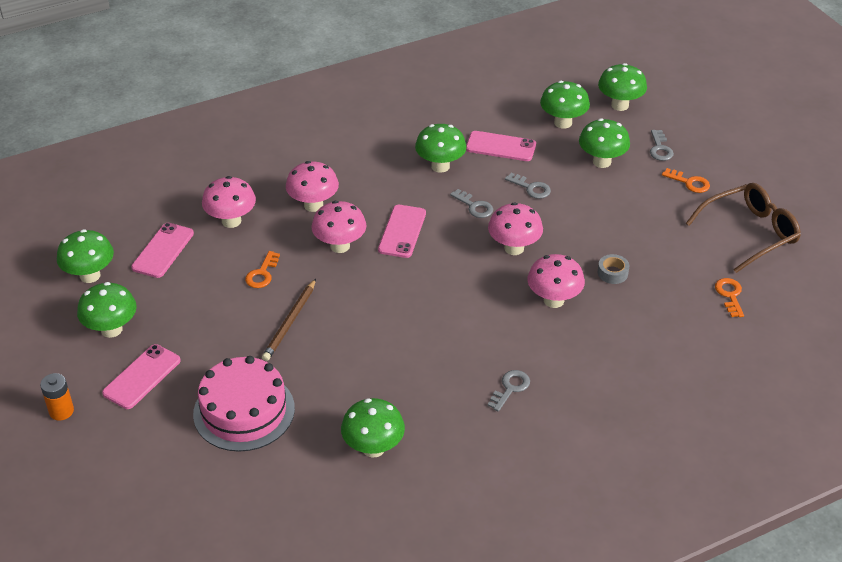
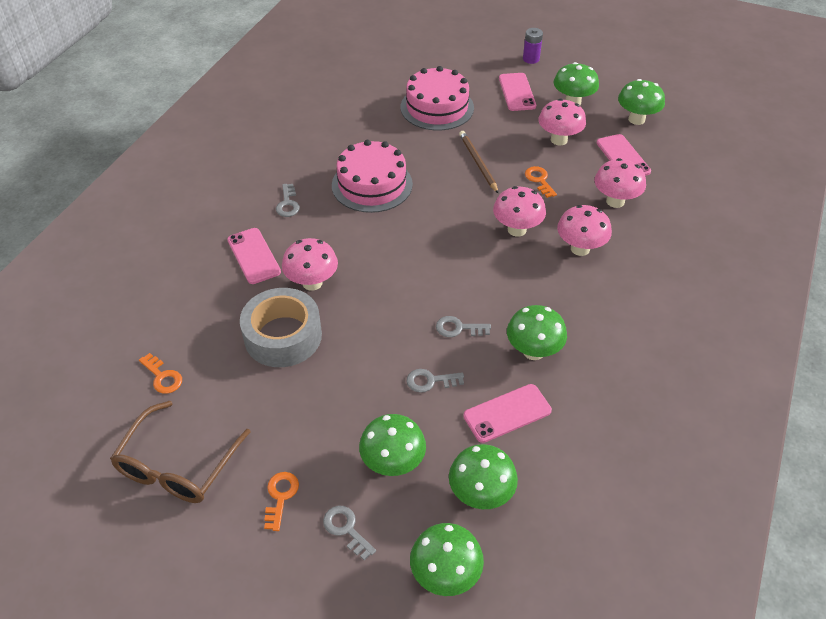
camera: 140 degrees right, 5 degrees up
orange battery [40,373,74,420] -> purple battery [523,28,543,64]
green mushroom [341,398,405,458] -> none
pink phone [378,205,426,258] -> pink phone moved to [227,228,281,284]
pink mushroom [488,203,543,255] -> pink mushroom moved to [539,99,586,146]
grey tape [598,254,629,284] -> grey tape [240,288,322,367], size x2.43
orange key [662,168,710,193] -> orange key turned 105 degrees clockwise [264,472,299,531]
none -> pink cake [332,140,413,213]

